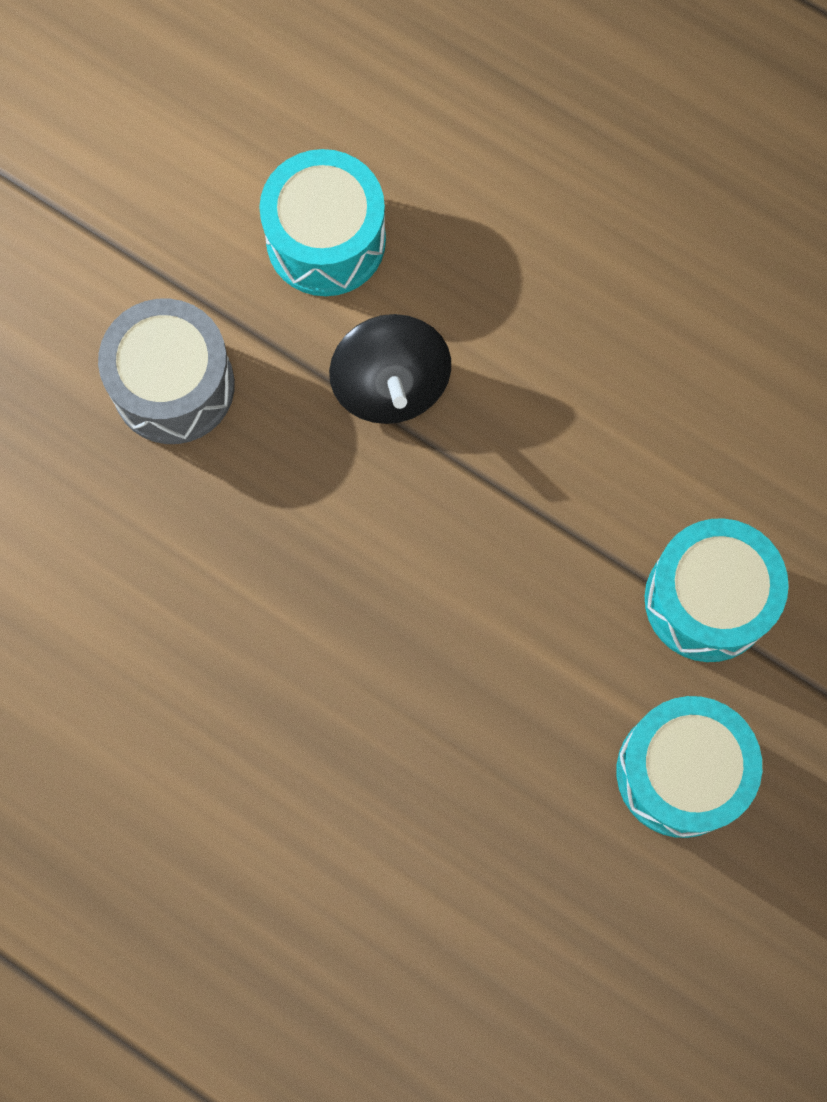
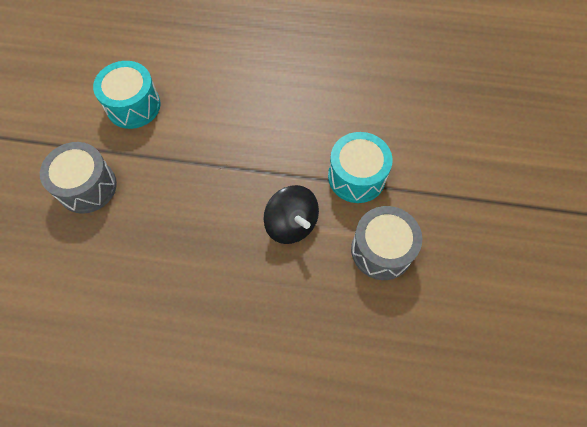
camera: 25 degrees left, 10 degrees down
black spinning top [329,314,451,424] -> black spinning top moved to [264,185,319,244]
turquoise drum [617,696,762,838] -> grey drum [351,206,422,280]

